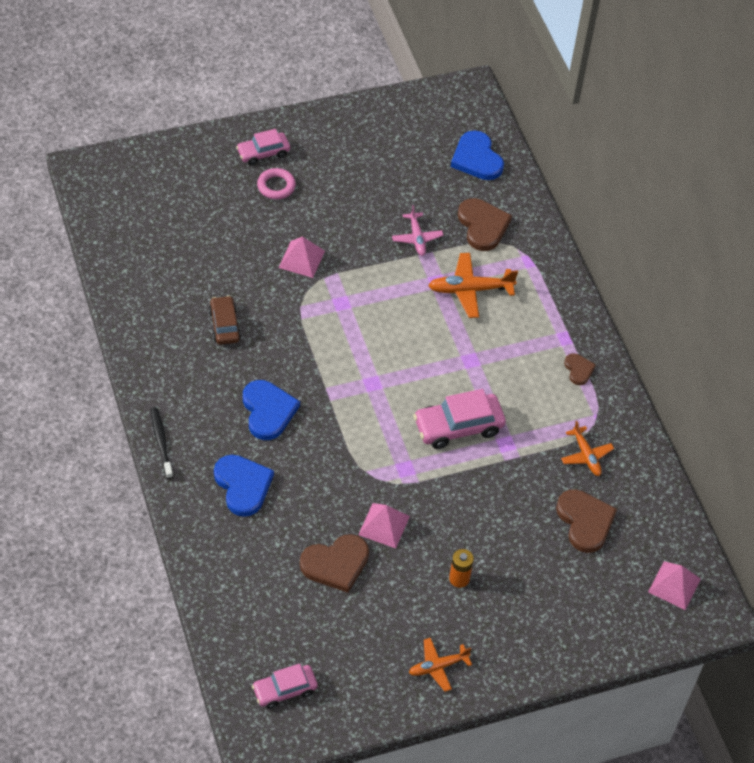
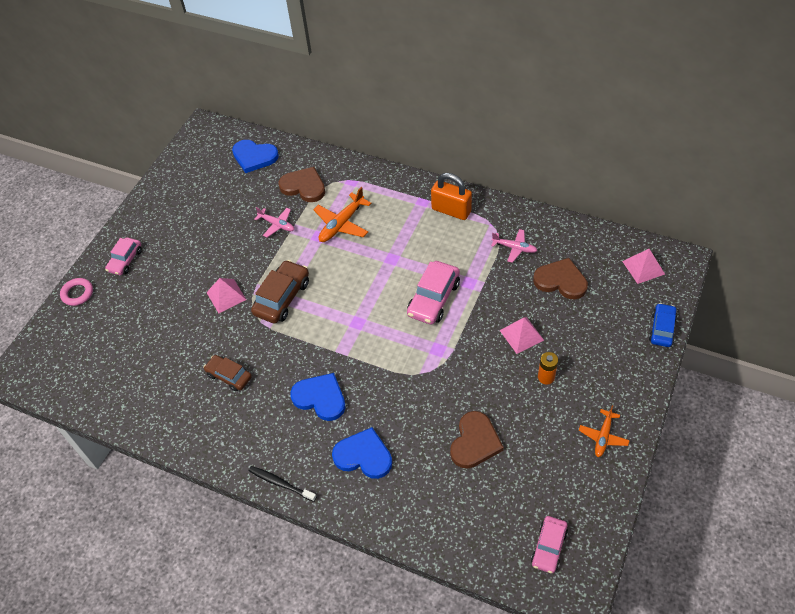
camera: 40 degrees left, 0 degrees up
pink ring [257,168,296,199] -> pink ring moved to [60,278,93,306]
pink pyramid [358,503,410,548] -> pink pyramid moved to [500,317,544,354]
orange plane [561,421,614,476] -> pink plane [491,229,538,263]
brown heart [564,353,596,385] -> orange padlock [431,173,472,220]
none -> brown car [251,260,309,323]
none -> blue car [649,303,677,347]

